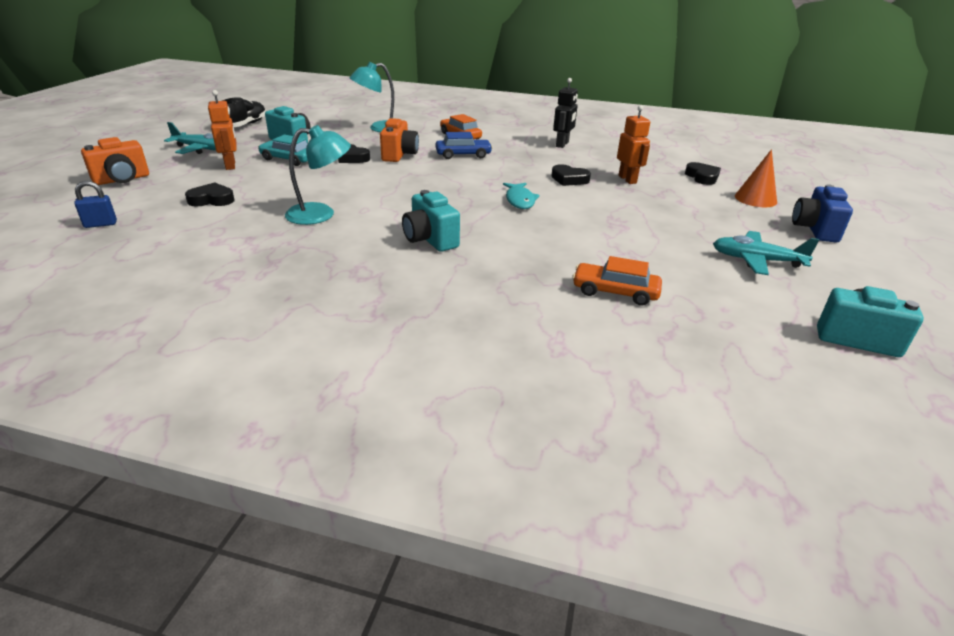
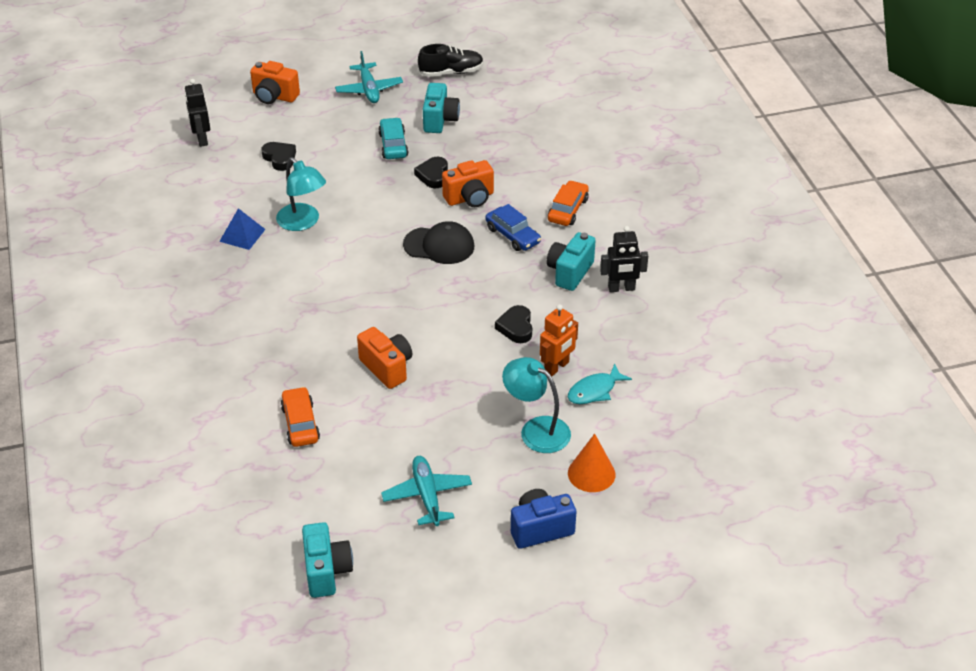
camera: 60 degrees right, 10 degrees up
blue padlock [74,181,117,228] -> black robot [184,79,210,147]
orange robot [208,90,236,170] -> none
turquoise lamp [349,62,394,132] -> turquoise lamp moved to [502,357,571,453]
turquoise camera [402,190,460,252] -> turquoise camera moved to [546,232,596,291]
turquoise fish [503,183,540,209] -> turquoise fish moved to [568,364,632,404]
black heart [685,162,721,185] -> none
none -> blue pyramid [219,208,266,250]
none -> orange camera [357,327,412,389]
none -> black cap [403,221,474,264]

